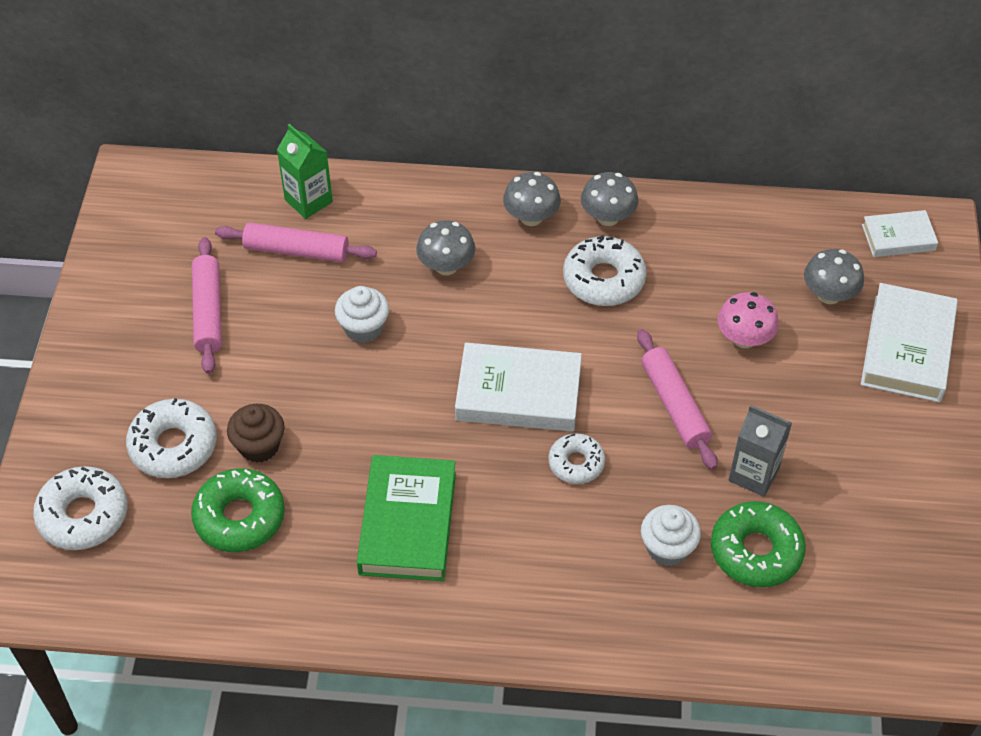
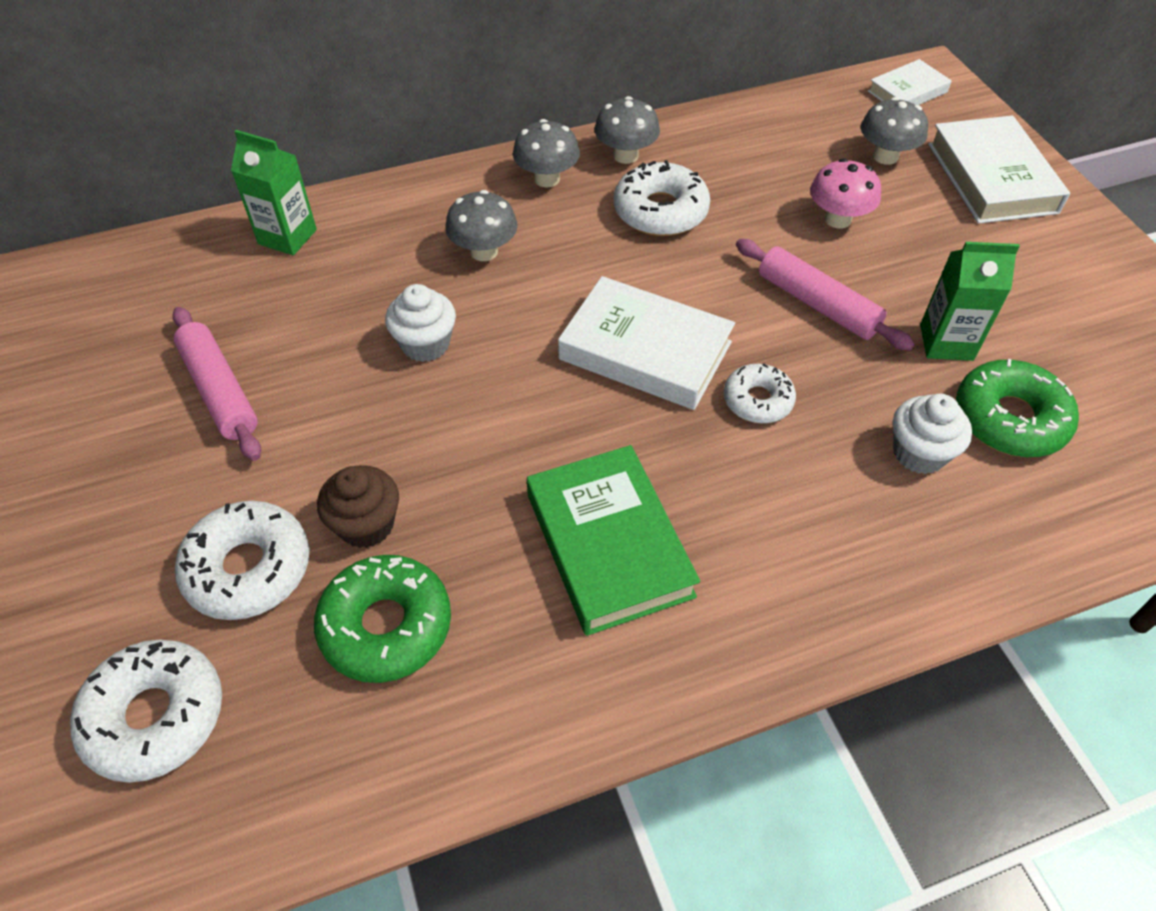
camera: 25 degrees left, 0 degrees up
pink rolling pin [215,222,377,262] -> none
white book [455,343,582,432] -> white book turned 45 degrees clockwise [558,276,735,410]
grey carton [728,405,792,497] -> green carton [920,242,1020,361]

